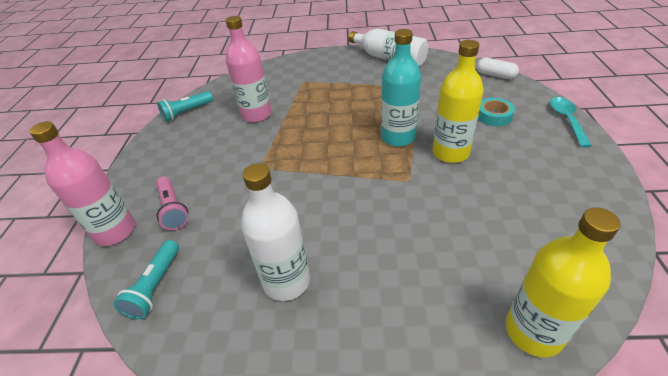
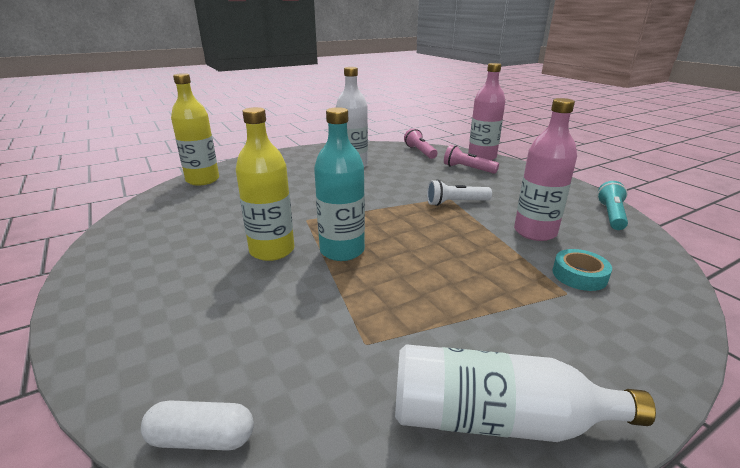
camera: 145 degrees right, 15 degrees down
turquoise flashlight [114,240,179,319] -> pink flashlight [404,128,437,159]
turquoise tape [478,98,515,126] -> turquoise tape moved to [553,249,612,291]
turquoise spoon [550,97,592,148] -> none
none -> white flashlight [427,179,492,206]

